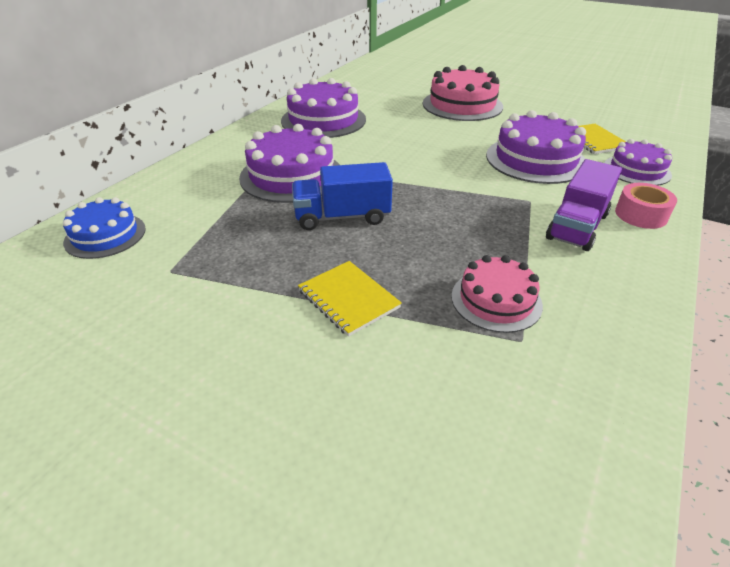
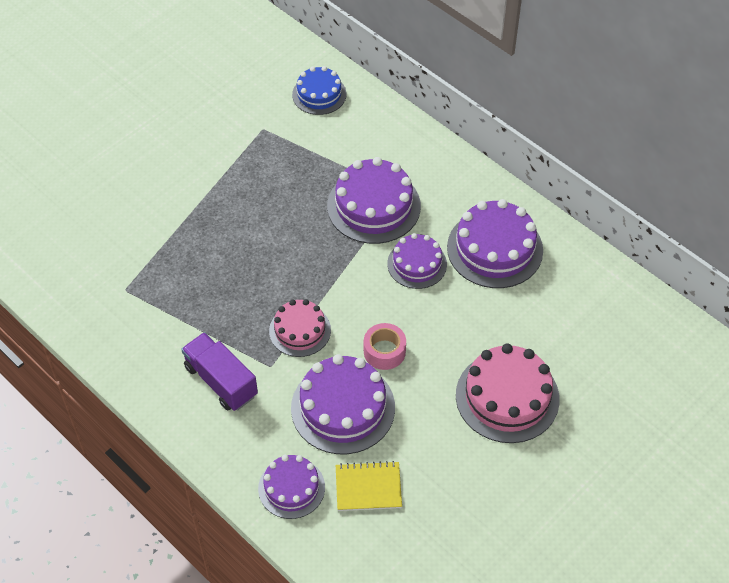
camera: 105 degrees right, 15 degrees up
blue truck [292,162,393,230] -> none
yellow notebook [298,261,402,337] -> none
pink cake [451,255,543,333] -> pink cake moved to [269,299,331,357]
pink tape [615,183,677,229] -> pink tape moved to [364,323,406,370]
none -> purple cake [387,233,447,289]

